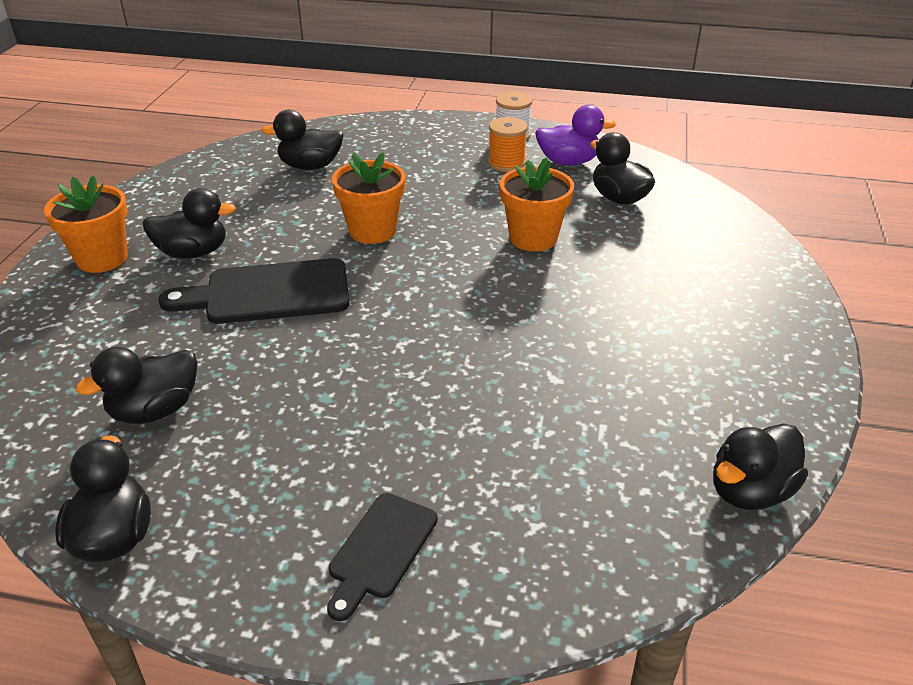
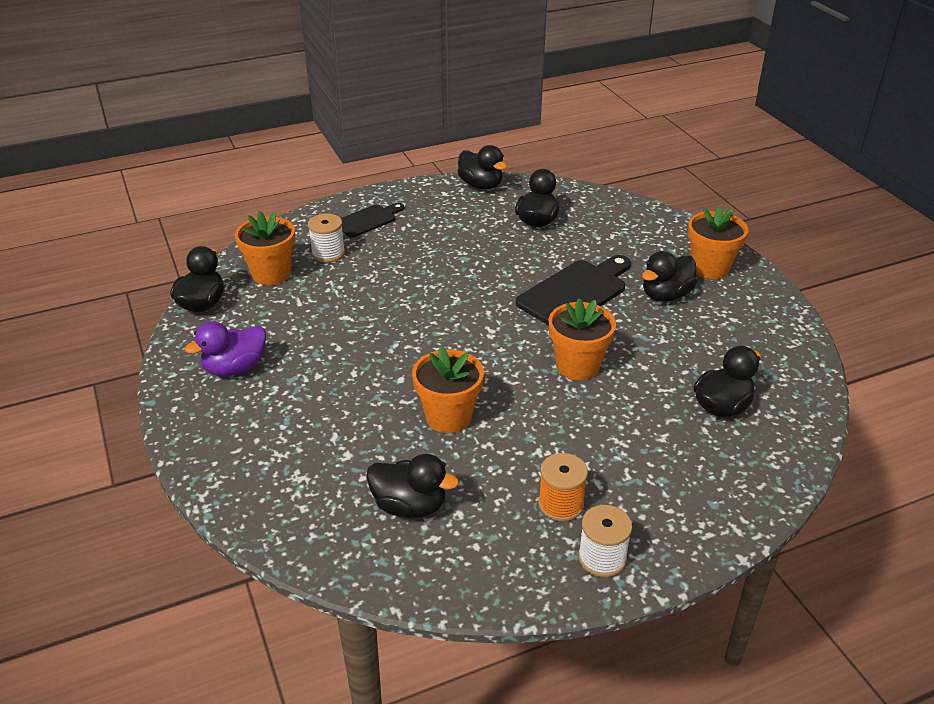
camera: 145 degrees right, 0 degrees up
black cutting board [327,493,438,621] -> black cutting board turned 60 degrees clockwise [341,203,404,238]
purple duck [535,105,616,165] -> purple duck moved to [185,321,266,376]
none -> orange flower pot [235,211,295,285]
none -> white spool [308,214,345,263]

